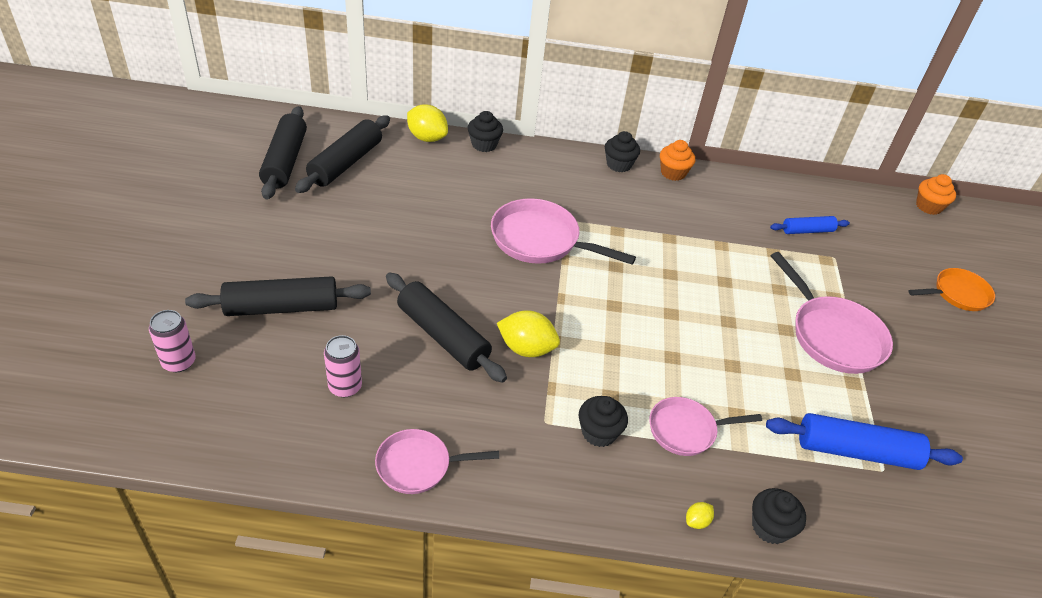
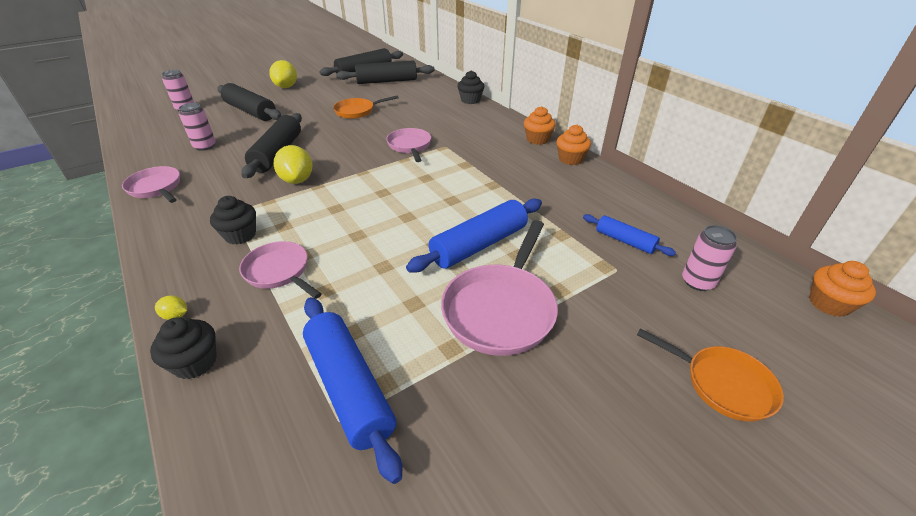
camera: 55 degrees right, 5 degrees down
yellow lemon [407,105,448,142] -> yellow lemon moved to [269,60,297,88]
pink pan [491,198,636,265] -> pink pan [386,128,431,162], size x0.63
black cupcake [605,131,640,172] -> orange cupcake [524,106,556,145]
none -> orange pan [333,95,399,119]
none -> blue rolling pin [406,199,542,273]
none -> pink can [682,225,737,291]

